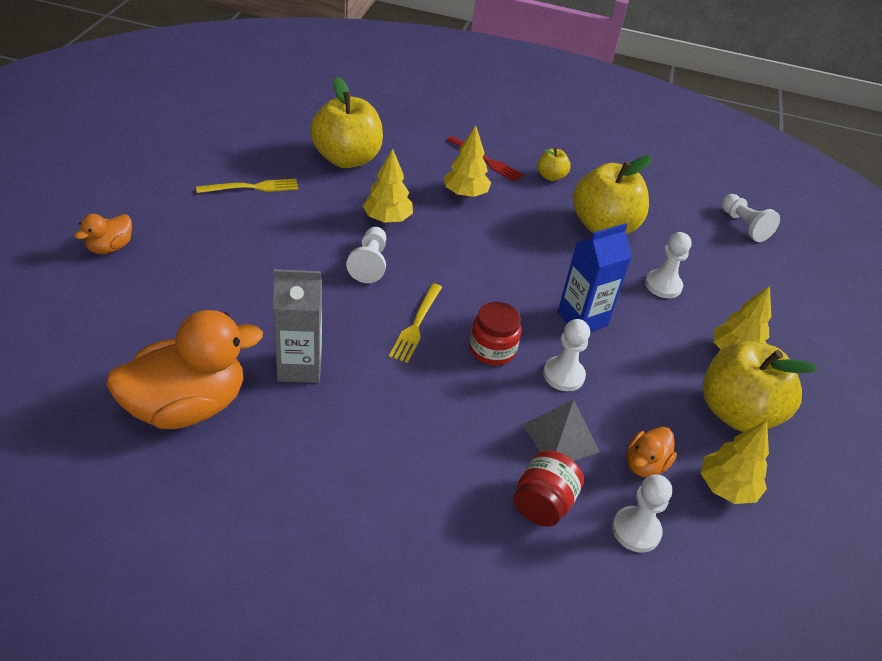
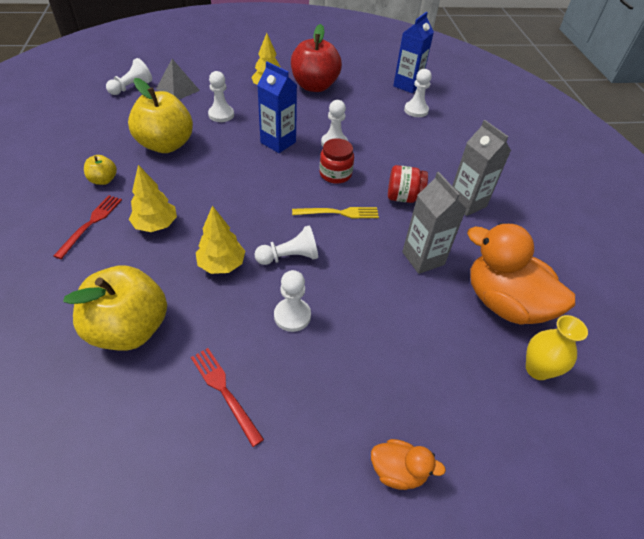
camera: 110 degrees left, 5 degrees up
yellow fork [196,179,298,193] -> red fork [191,348,264,447]
red jar [514,450,584,527] -> red jar moved to [388,165,428,203]
grey pyramid [523,400,600,461] -> grey pyramid moved to [156,59,200,99]
orange duck [627,427,677,477] -> none
yellow tree [701,421,769,504] -> none
yellow apple [703,341,818,432] -> red apple [291,24,342,92]
none -> white pawn [274,270,311,332]
none -> blue carton [393,12,434,93]
none -> grey carton [452,120,511,216]
none -> yellow vase [526,315,588,380]

